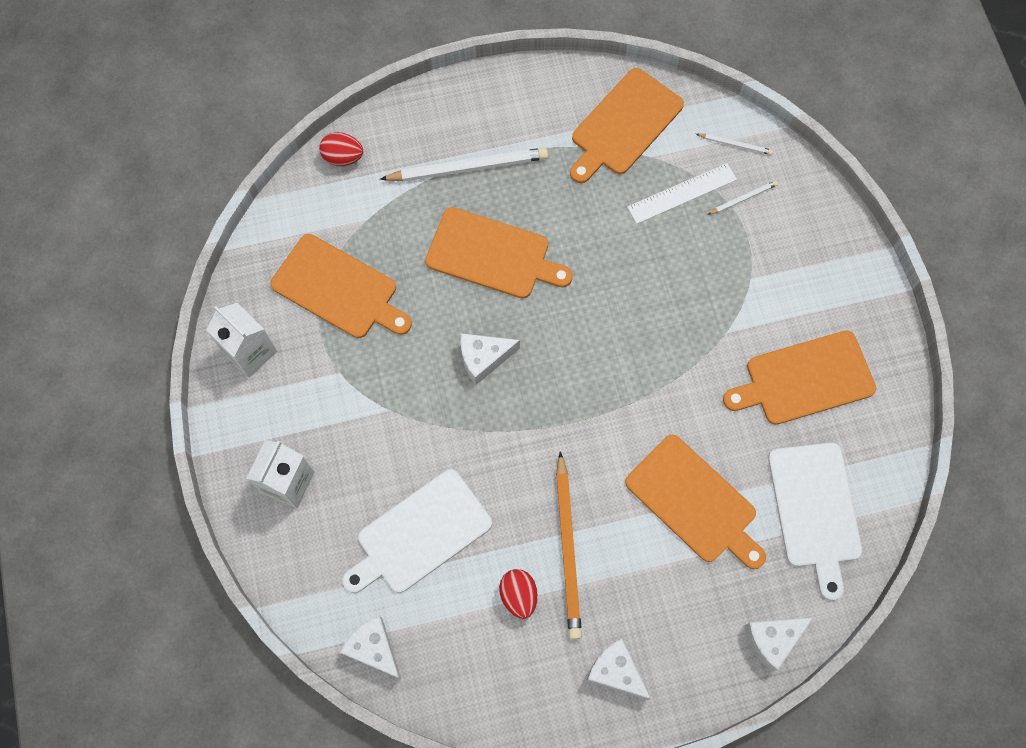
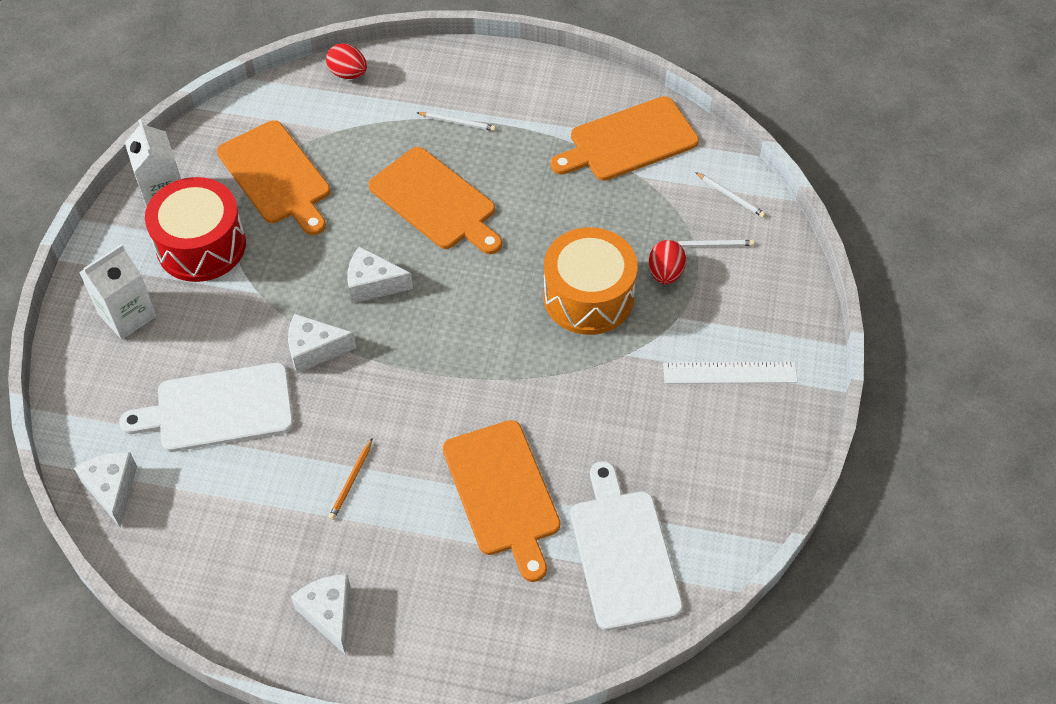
camera: 25 degrees right, 15 degrees down
white pencil [380,148,548,182] -> white pencil [416,112,496,131], size x0.47
red egg [499,569,538,619] -> red egg moved to [649,240,686,284]
orange pencil [556,451,582,640] -> orange pencil [329,439,372,520], size x0.47
white ruler [627,163,737,224] -> white ruler moved to [663,362,798,384]
orange cutting board [723,331,876,425] -> none
white cheese [744,618,813,672] -> white cheese moved to [288,314,356,373]
white cutting board [768,443,862,601] -> white cutting board turned 150 degrees clockwise [571,461,683,631]
none -> red drum [145,177,246,282]
none -> orange drum [543,227,638,335]

